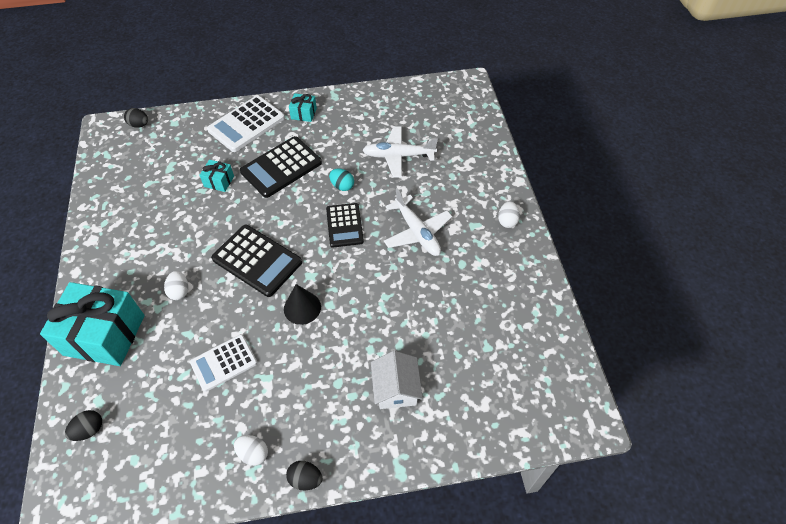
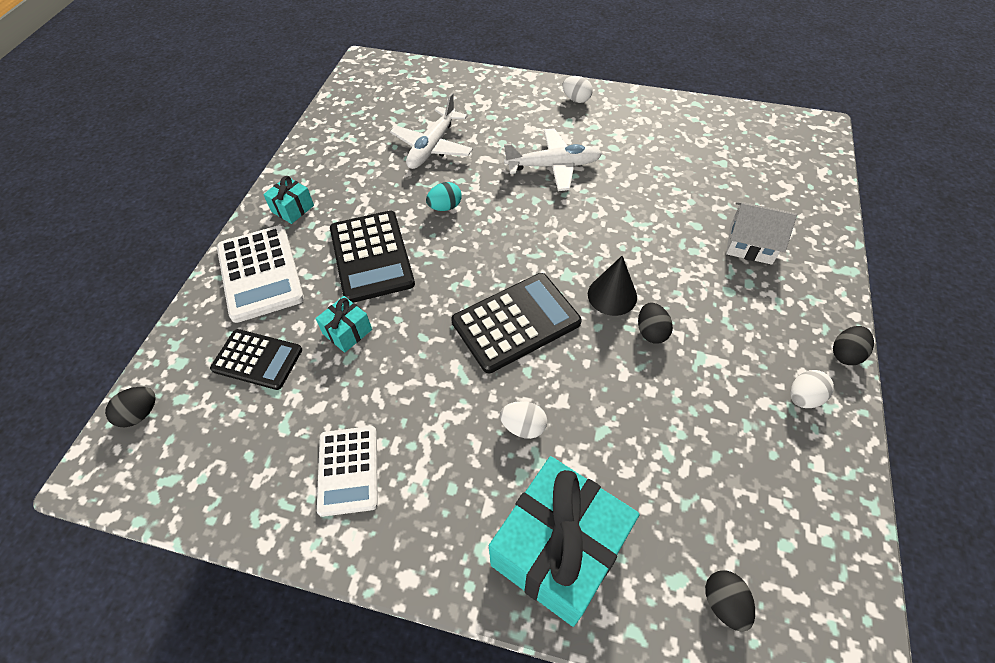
camera: 65 degrees left, 0 degrees up
white calculator [190,334,257,392] -> white calculator moved to [317,426,378,517]
black calculator [326,203,364,248] -> black calculator moved to [210,329,302,390]
none -> black egg [638,303,673,344]

